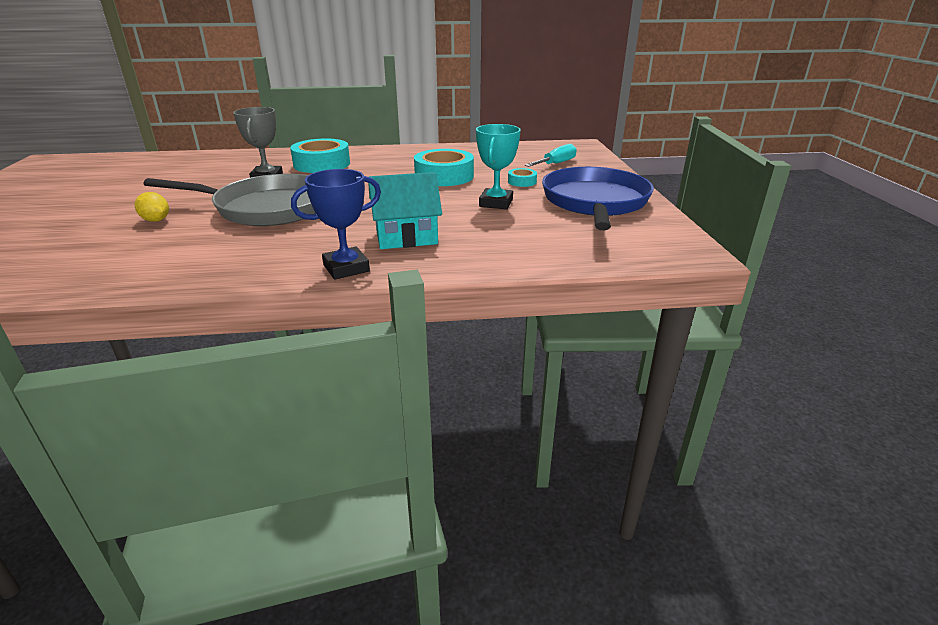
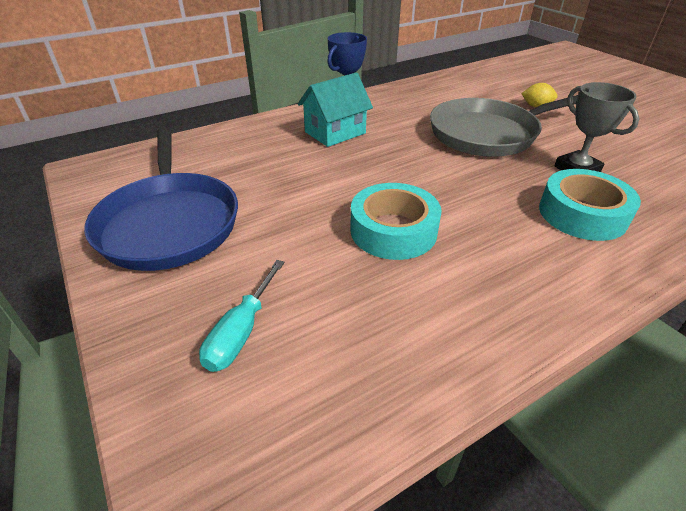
camera: 155 degrees right, 10 degrees up
turquoise trophy [476,124,521,209] -> none
turquoise tape [508,168,537,187] -> none

